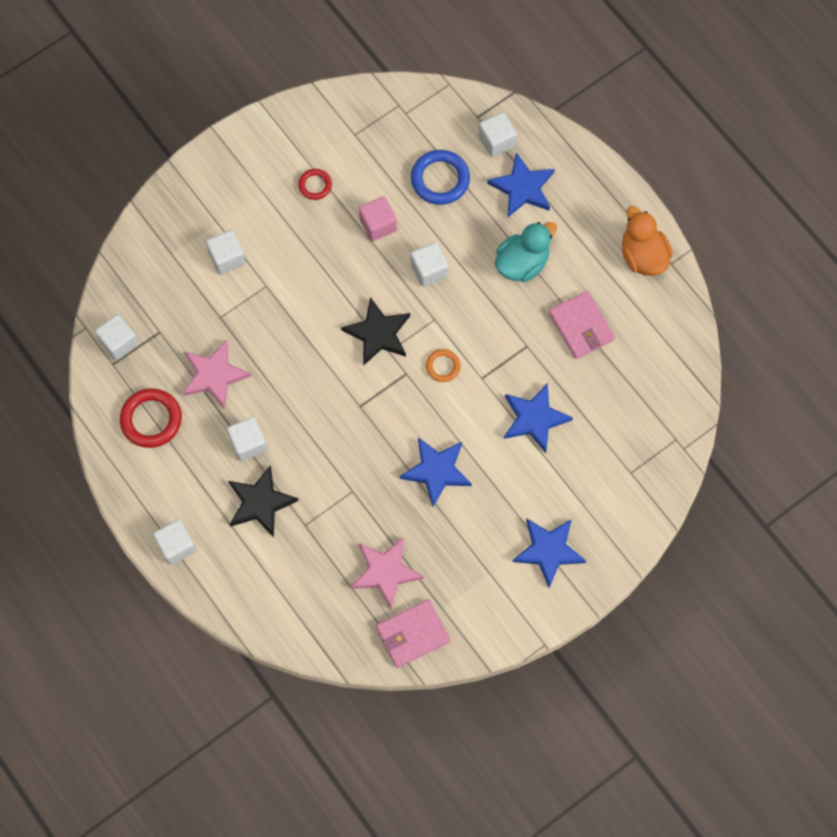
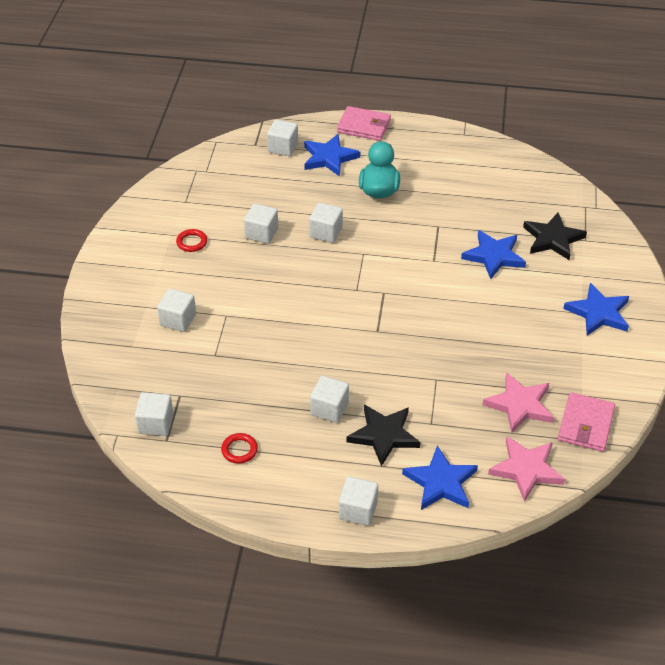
camera: 45 degrees left, 25 degrees down
red ring [120,388,182,448] -> red ring [221,433,258,464], size x0.57
pink star [182,340,252,409] -> pink star moved to [488,436,565,502]
black star [341,297,410,366] -> black star moved to [523,213,587,260]
pink cube [359,196,397,241] -> white cube [244,204,278,244]
blue star [400,438,472,507] -> blue star moved to [402,445,478,510]
blue ring [411,150,470,205] -> none
orange ring [426,349,461,382] -> none
pink wallet [549,291,615,359] -> pink wallet moved to [337,106,391,141]
orange duck [622,206,673,276] -> none

